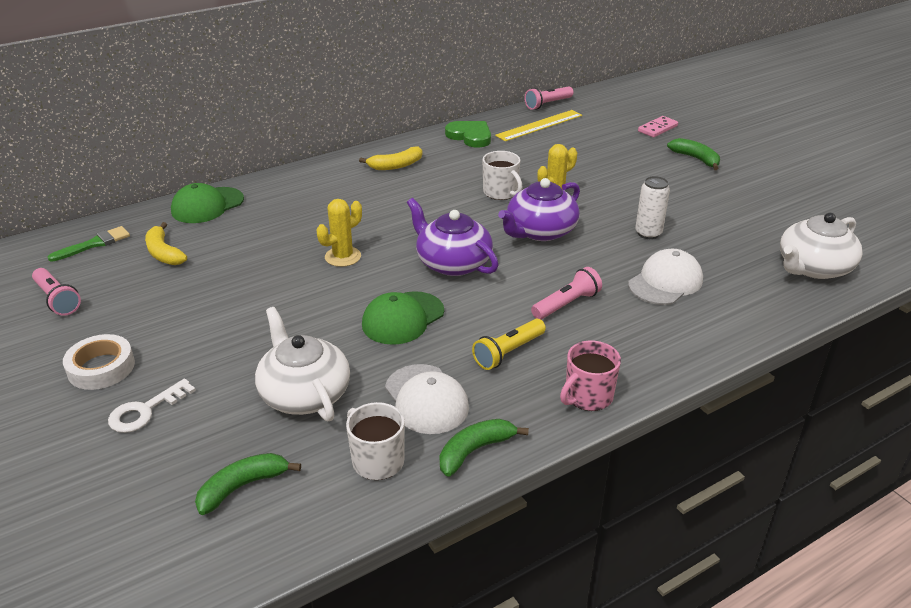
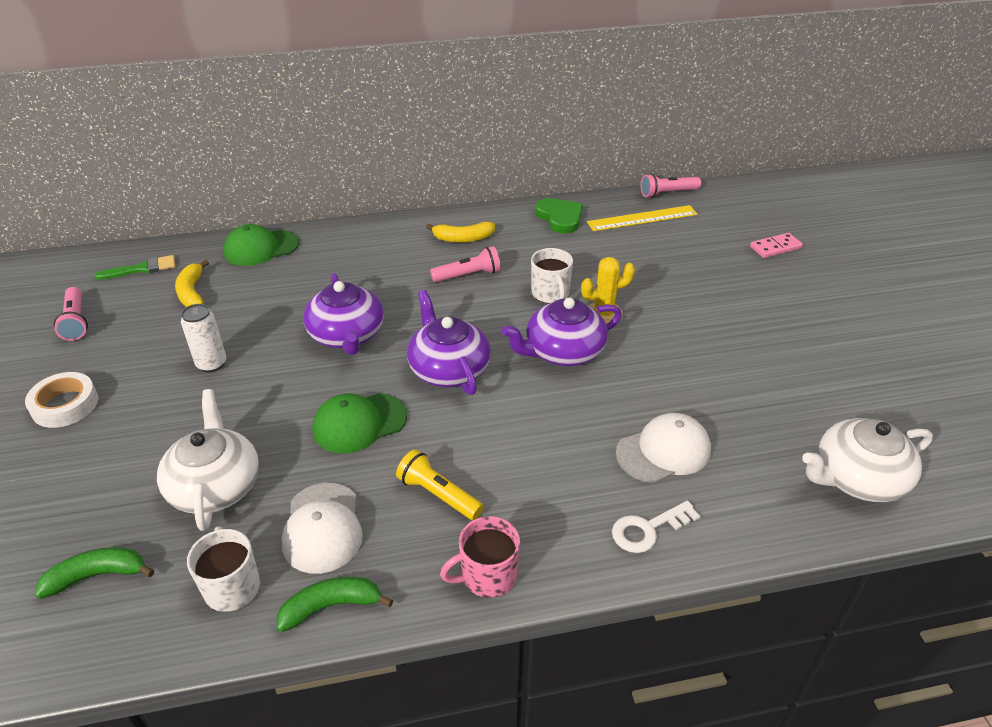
camera: 20 degrees right, 5 degrees up
white key [108,378,196,433] -> white key moved to [612,501,701,553]
yellow cactus [317,199,362,267] -> purple teapot [304,273,384,355]
yellow flashlight [472,319,546,370] -> yellow flashlight turned 60 degrees clockwise [396,449,483,520]
pink flashlight [531,267,602,320] -> pink flashlight moved to [430,246,501,282]
white can [635,176,670,239] -> white can moved to [181,304,226,372]
green banana [667,138,720,170] -> none

